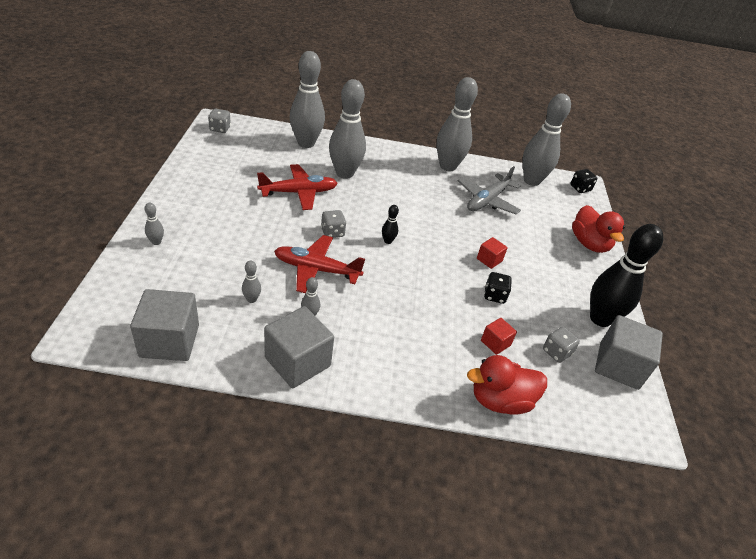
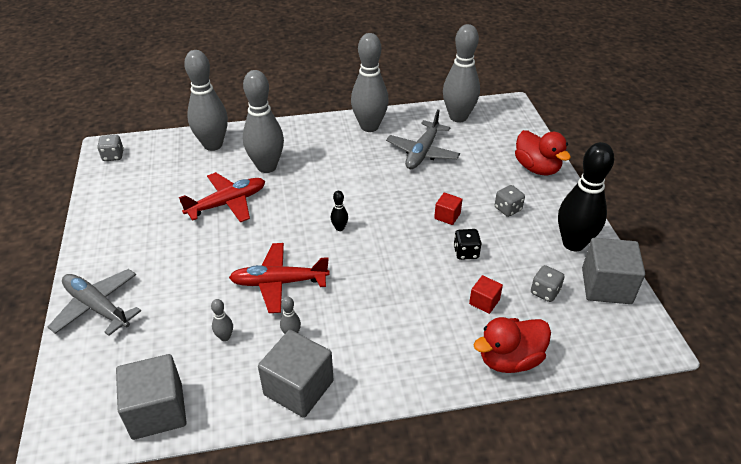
camera: 10 degrees left, 0 degrees up
grey bowling pin [144,203,164,245] -> grey plane [48,269,141,336]
grey dice [321,210,346,238] -> grey dice moved to [495,185,525,217]
black dice [570,169,597,193] -> none

